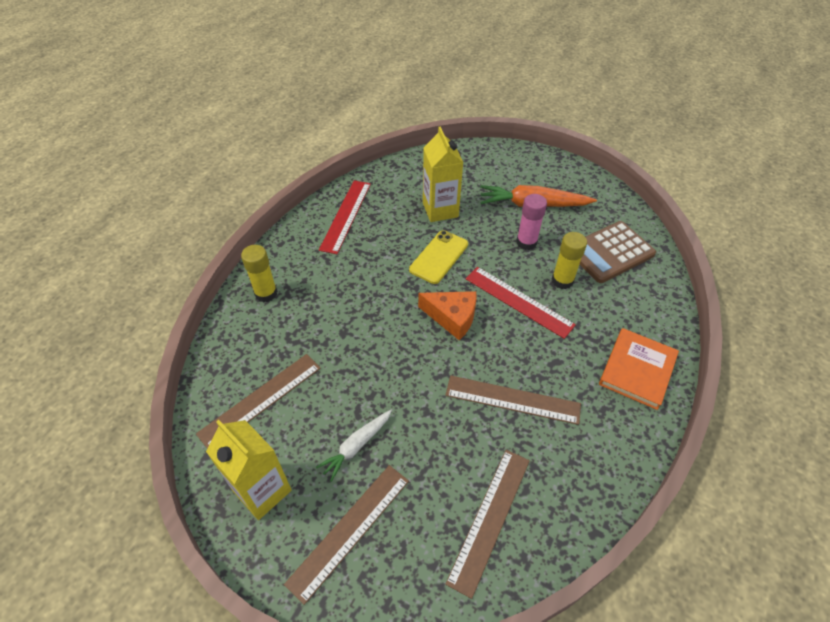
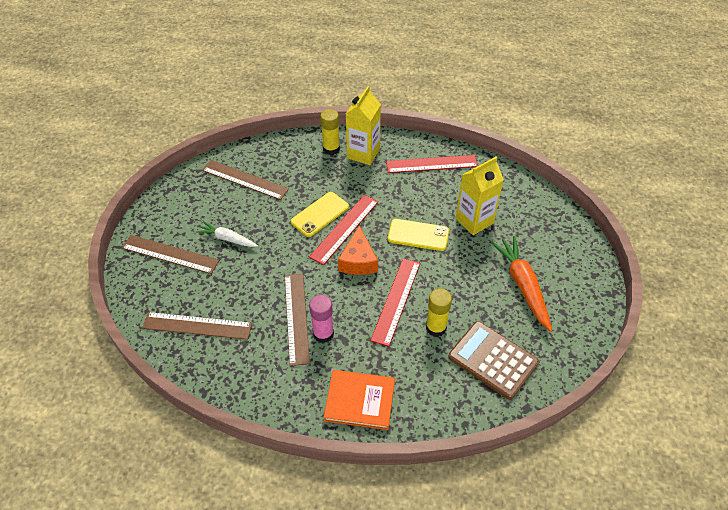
camera: 70 degrees right, 0 degrees up
yellow carton [206,420,292,520] -> yellow carton moved to [346,86,381,165]
pink glue stick [516,194,547,250] -> pink glue stick moved to [309,295,334,343]
none -> yellow phone [291,192,349,237]
none -> red ruler [309,195,378,265]

